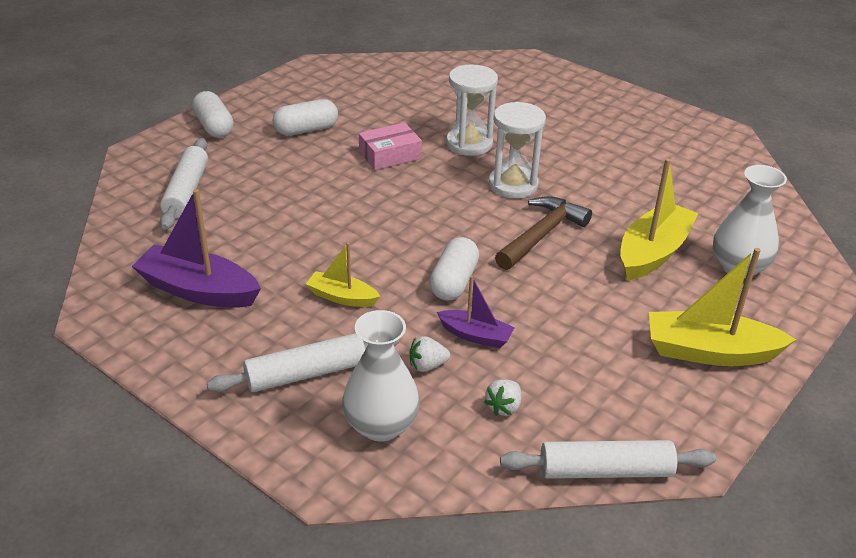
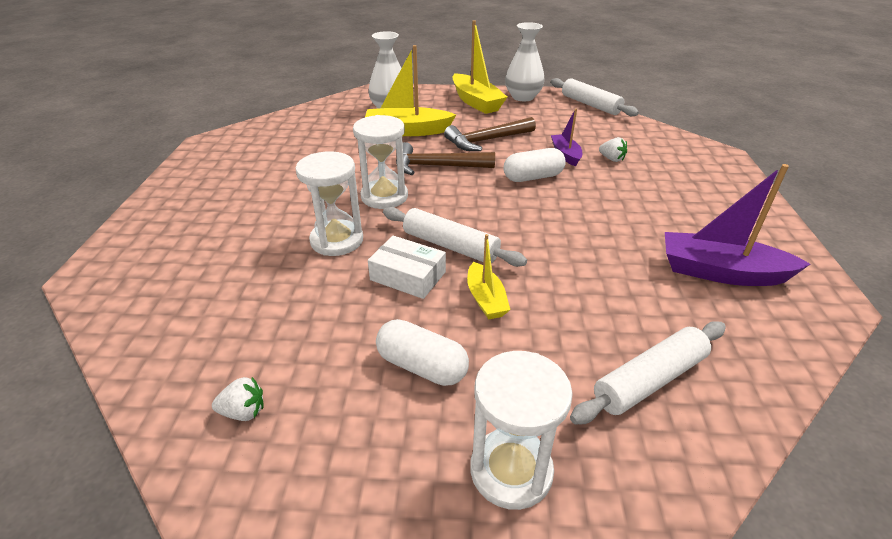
camera: 125 degrees left, 0 degrees up
purple boat [132,189,261,308] -> purple boat turned 120 degrees clockwise [665,164,810,286]
white capsule [192,91,234,138] -> white hourglass [470,351,573,510]
white rolling pin [207,333,399,392] -> white rolling pin moved to [383,207,527,267]
yellow boat [306,242,380,307] -> yellow boat moved to [467,234,510,320]
white vase [342,310,420,442] -> white vase moved to [505,22,545,101]
pink box [359,122,422,170] -> white box [368,236,446,299]
white strawberry [484,379,521,416] -> white strawberry moved to [212,377,264,421]
none -> brown hammer [444,117,536,151]

